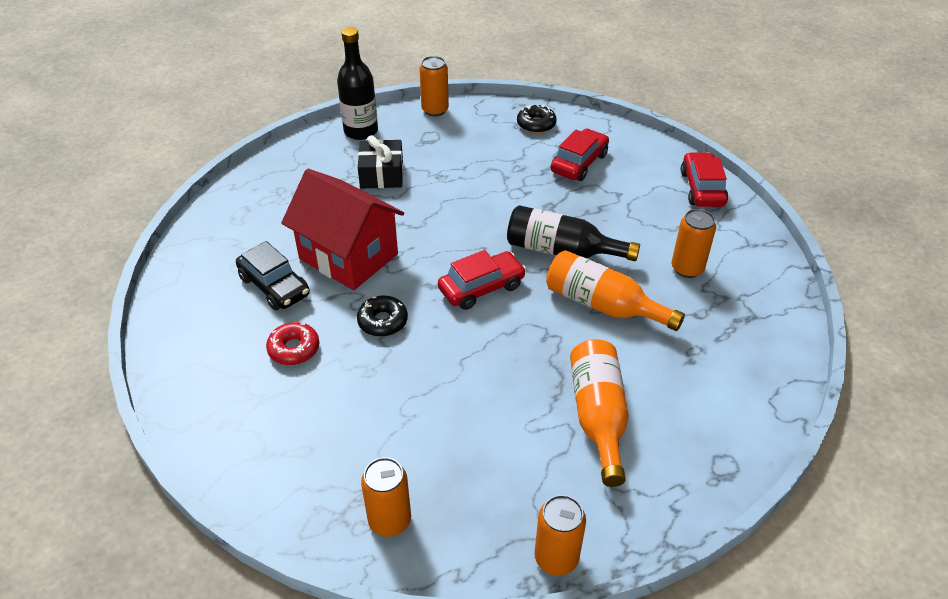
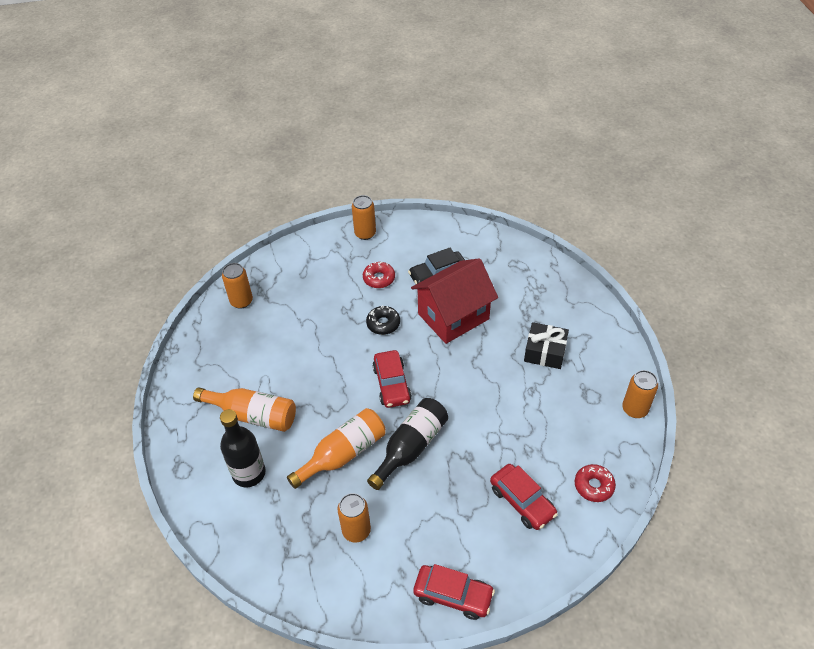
camera: 110 degrees right, 5 degrees up
black bottle [337,27,378,140] -> black bottle moved to [220,409,266,487]
black donut [517,105,557,133] -> red donut [575,464,616,502]
orange can [534,495,586,576] -> orange can moved to [352,195,376,240]

